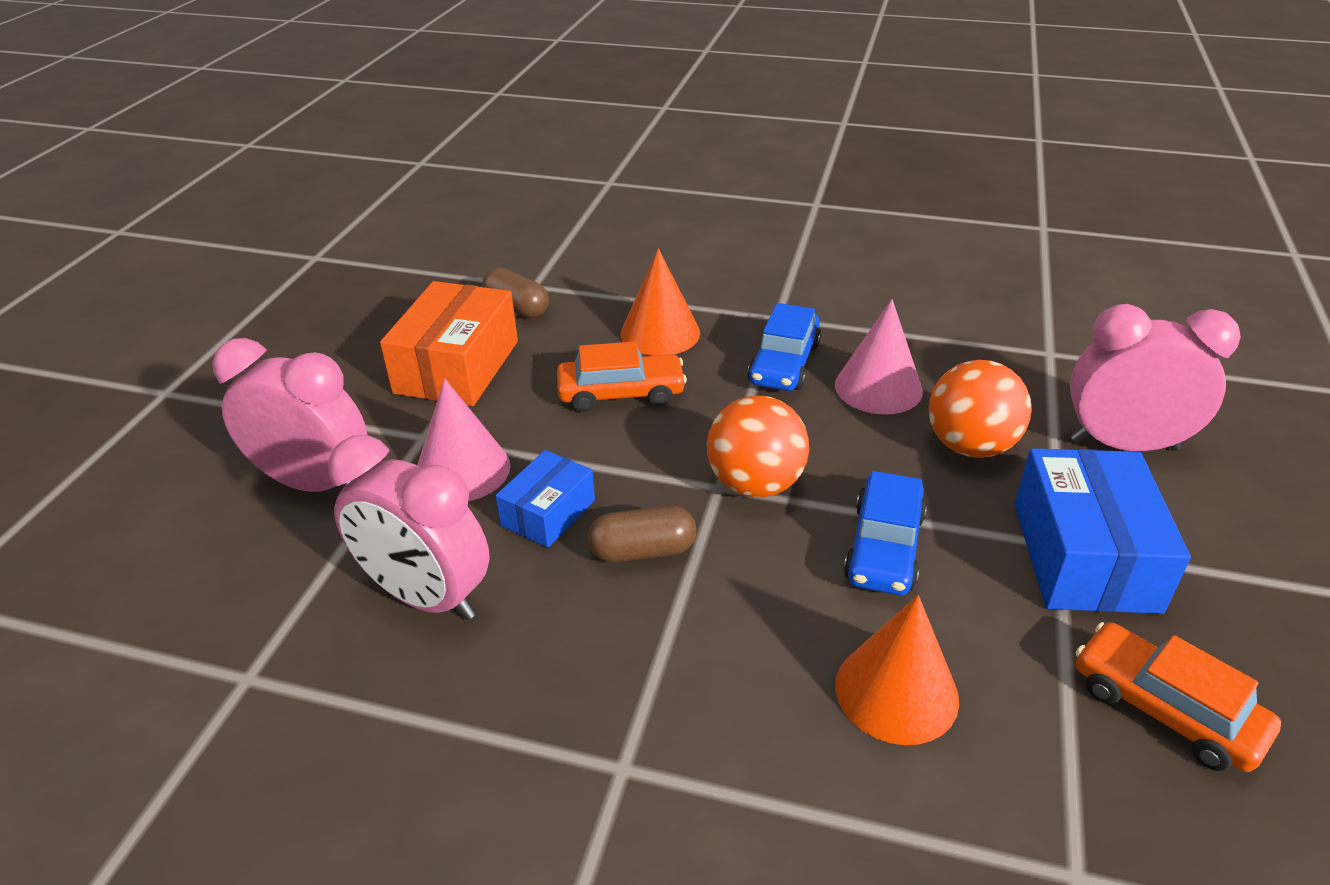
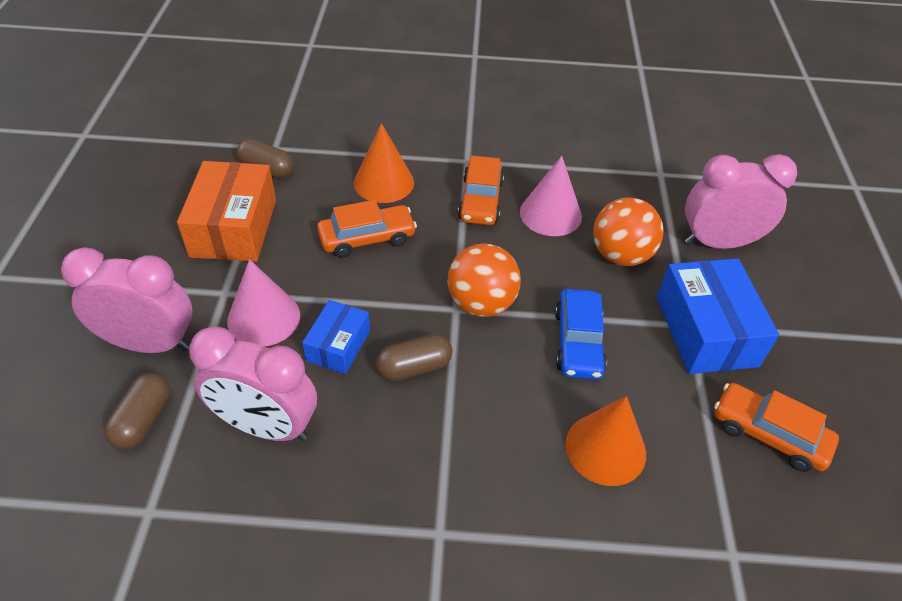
camera: 15 degrees left, 10 degrees up
blue car [748,303,821,391] -> orange car [458,156,504,225]
none -> brown capsule [104,373,170,450]

